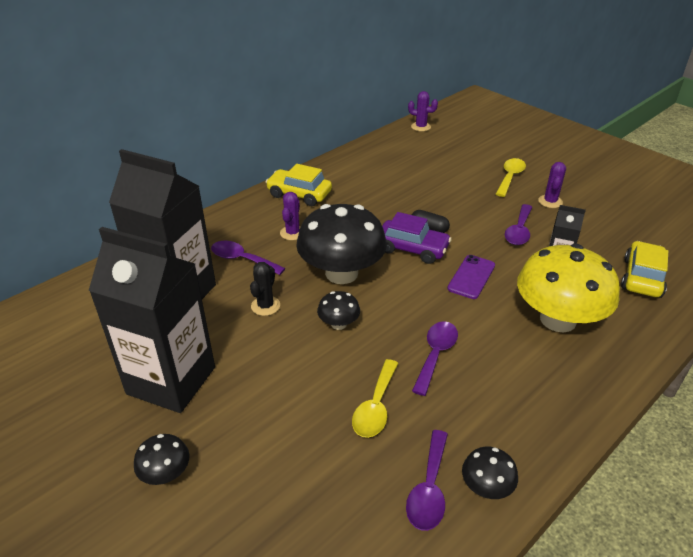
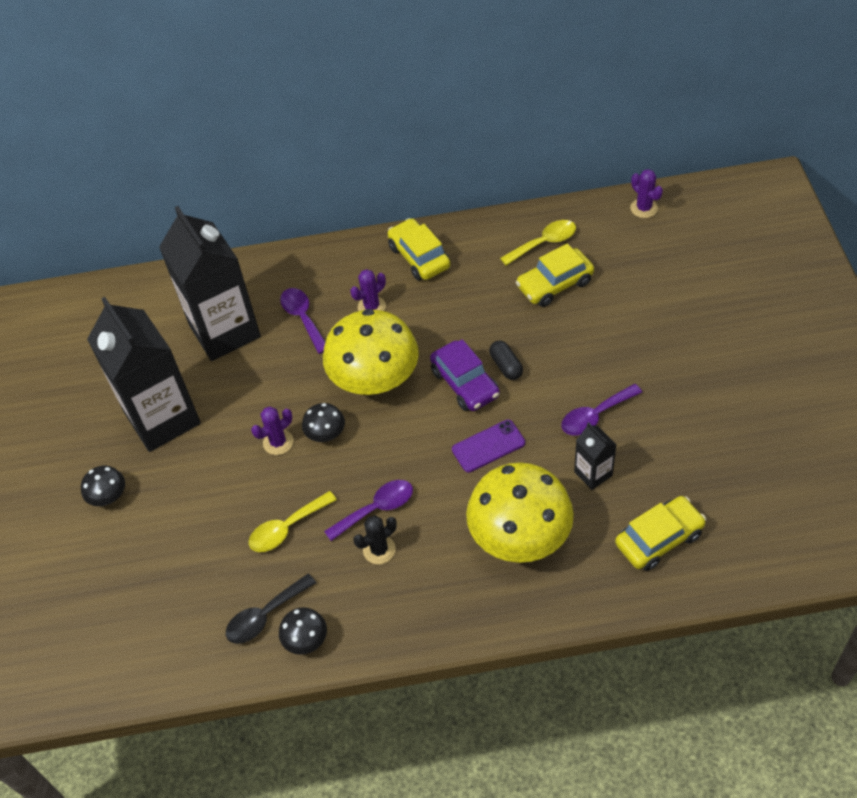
camera: 40 degrees right, 15 degrees up
black cactus [250,262,280,316] -> black cactus moved to [354,515,397,564]
black mushroom [296,204,387,284] -> yellow mushroom [323,309,419,395]
purple spoon [406,430,448,531] -> black spoon [226,573,316,644]
yellow spoon [496,158,526,197] -> yellow spoon moved to [500,220,576,266]
purple cactus [538,162,566,208] -> purple cactus moved to [251,407,293,455]
none -> yellow car [516,244,594,307]

